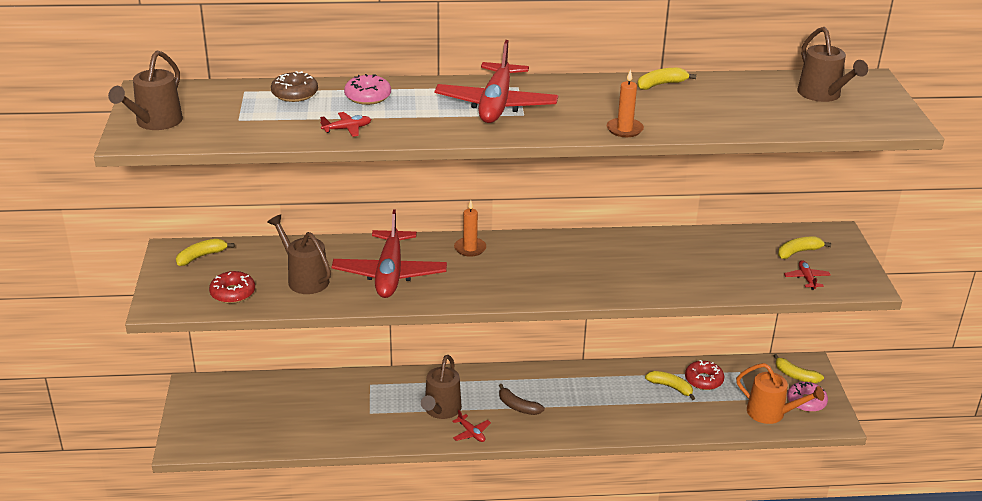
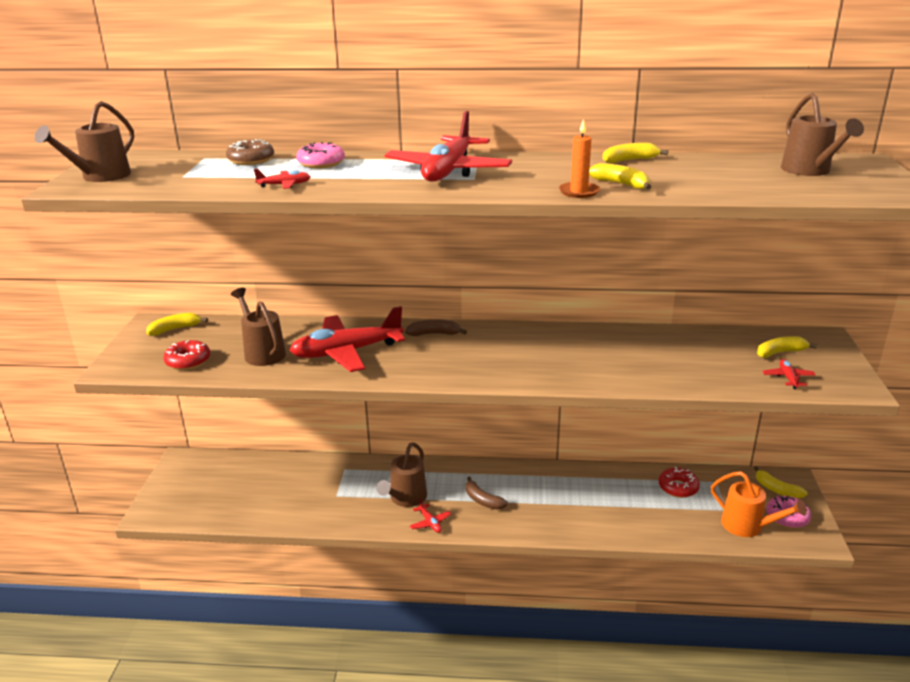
camera: 10 degrees right, 5 degrees down
red plane [332,209,447,298] -> red plane turned 60 degrees clockwise [290,306,405,372]
orange candle [454,200,486,257] -> brown banana [405,319,467,336]
yellow banana [645,371,695,400] -> yellow banana moved to [589,163,651,190]

